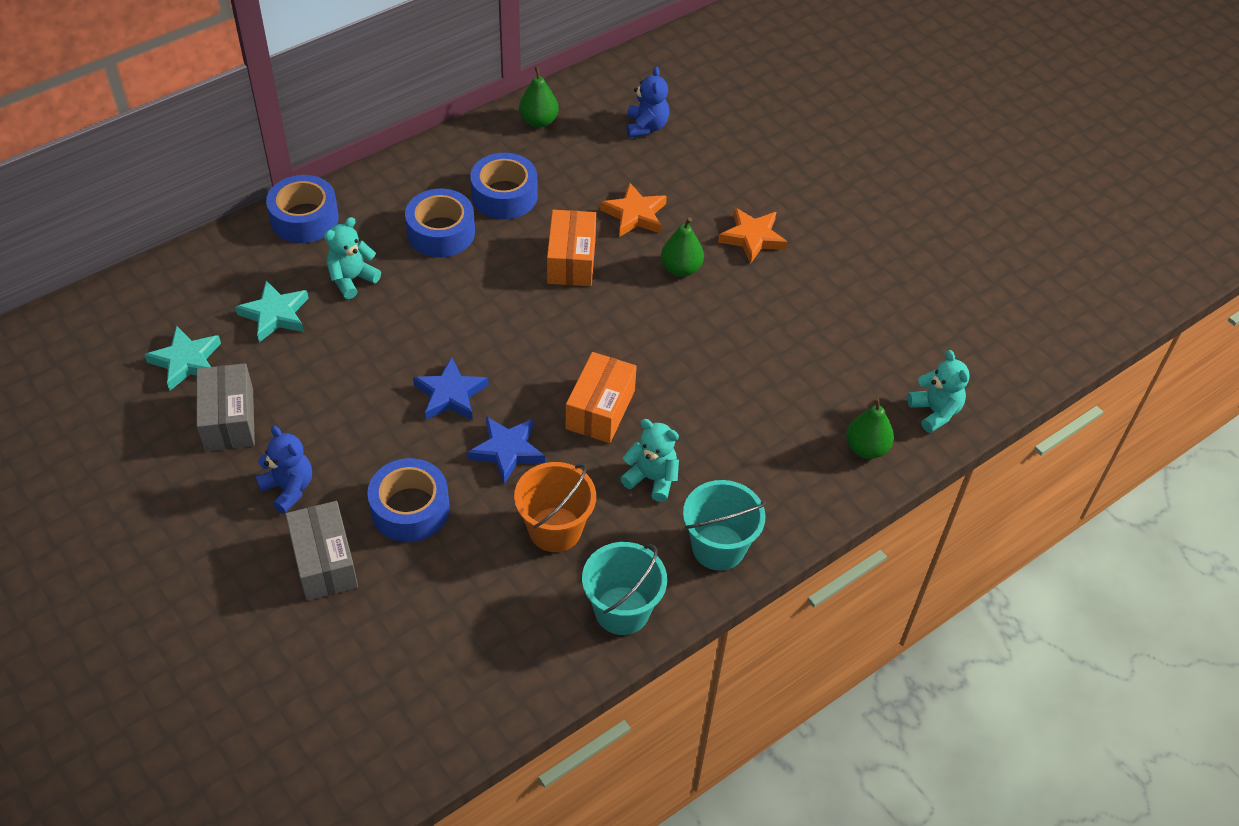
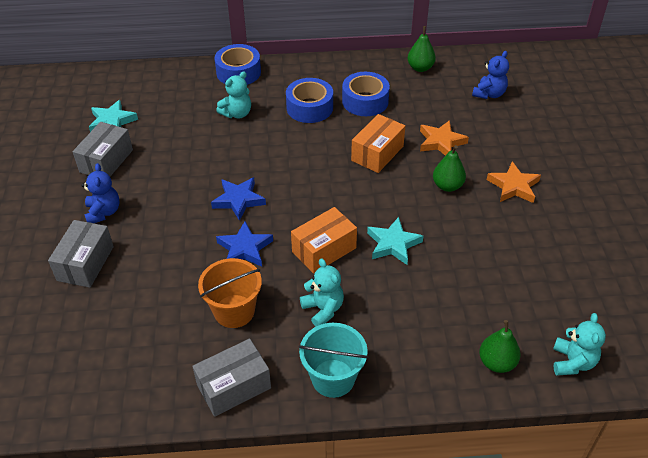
camera: 35 degrees right, 5 degrees down
turquoise star [235,280,309,342] -> turquoise star moved to [367,217,424,265]
turquoise teddy bear [324,217,381,299] -> turquoise teddy bear turned 150 degrees clockwise [216,71,251,118]
blue tape [367,458,450,542] -> none
turquoise bucket [582,542,667,635] -> grey box [192,339,271,417]

